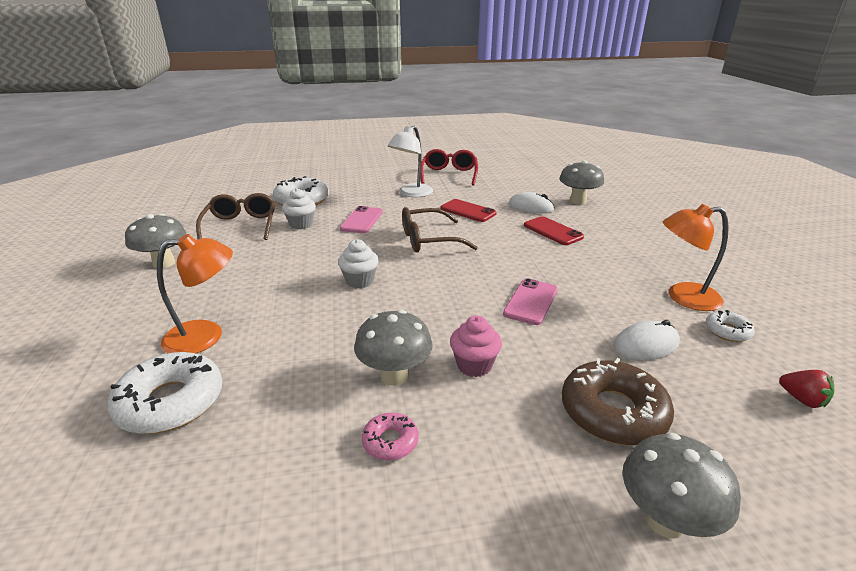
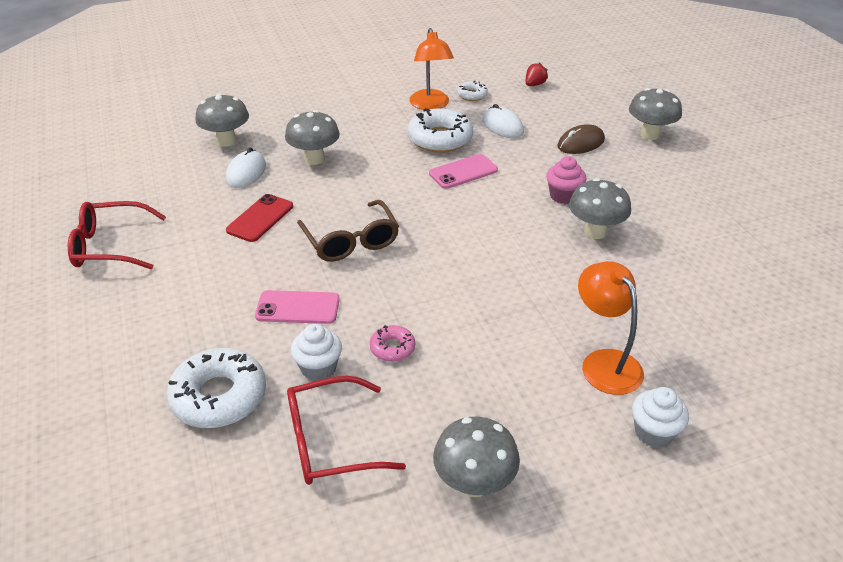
camera: 100 degrees left, 10 degrees up
white donut [108,352,222,434] -> white donut moved to [407,108,473,153]
brown glasses [196,193,275,240] -> red glasses [287,376,406,485]
white cupcake [338,239,379,288] -> white cupcake moved to [632,387,689,448]
pink donut [362,413,419,461] -> pink donut moved to [370,325,415,362]
white lamp [388,126,433,197] -> none
pink phone [503,278,558,325] -> pink phone turned 45 degrees counterclockwise [429,154,498,189]
red phone [524,216,584,245] -> grey mushroom [285,110,340,165]
brown donut [562,358,674,445] -> brown mouse [557,124,605,154]

